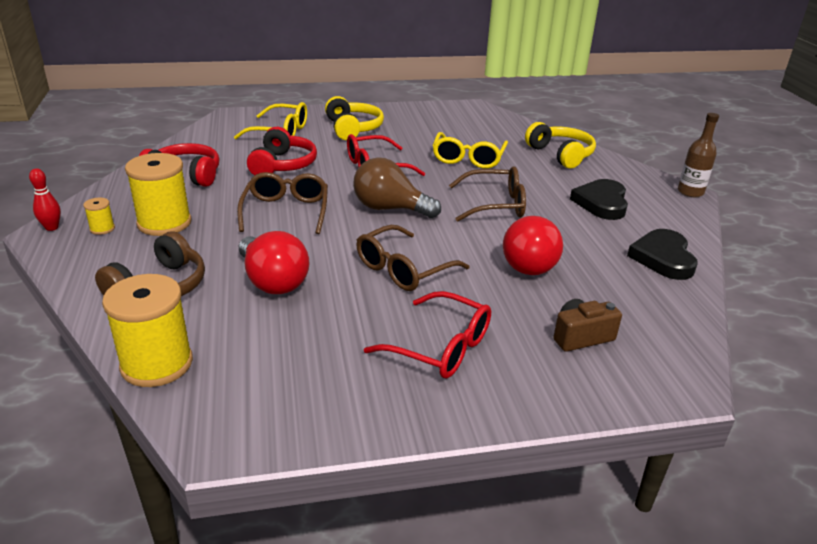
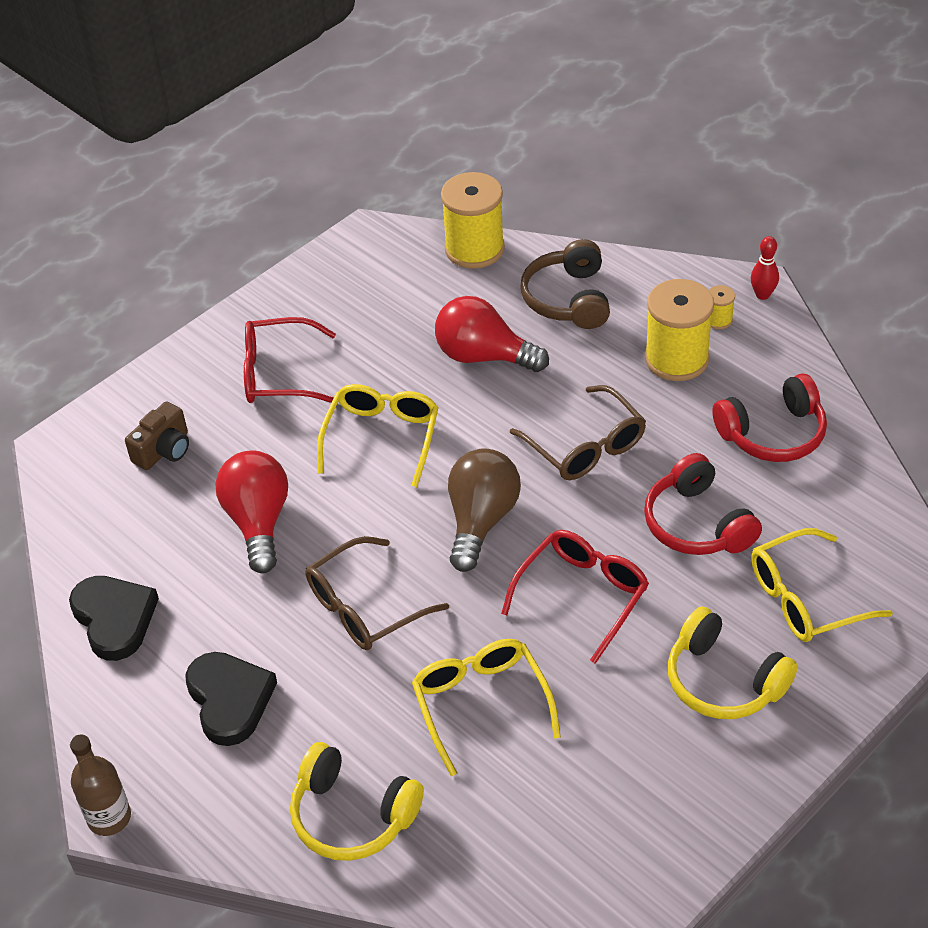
camera: 150 degrees right, 15 degrees up
brown light bulb [353,157,441,218] -> brown light bulb turned 60 degrees counterclockwise [448,448,521,572]
brown glasses [356,225,469,291] -> yellow glasses [317,384,439,487]

